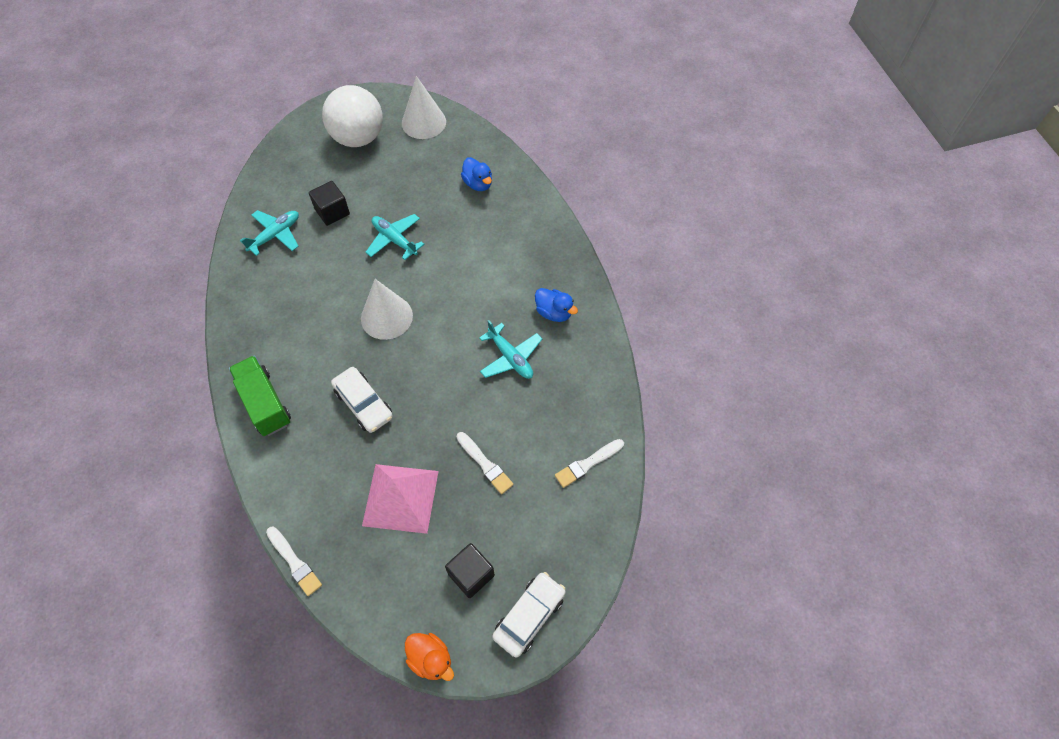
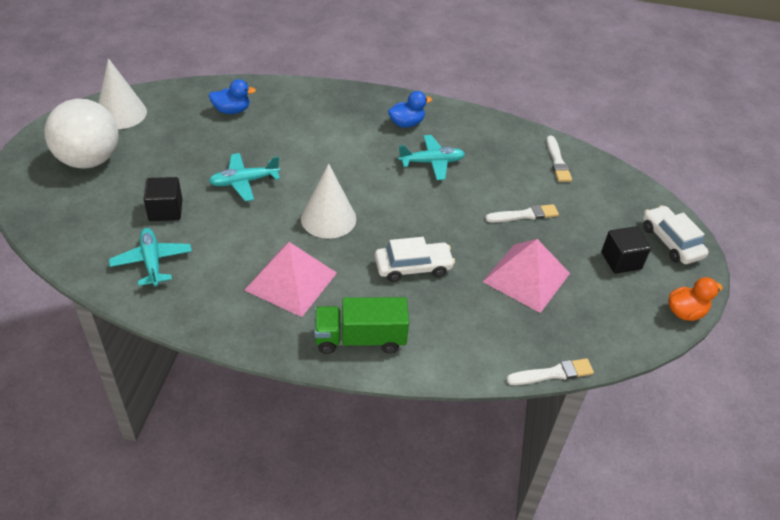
camera: 65 degrees left, 15 degrees down
none -> pink pyramid [245,242,337,317]

